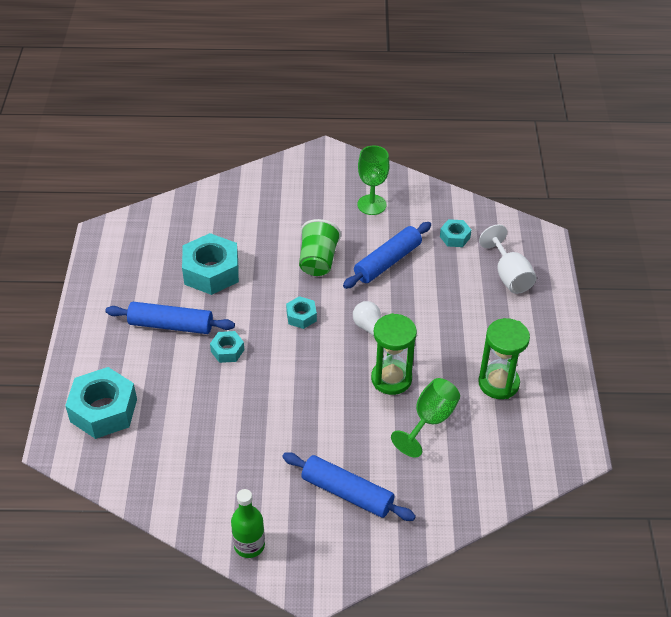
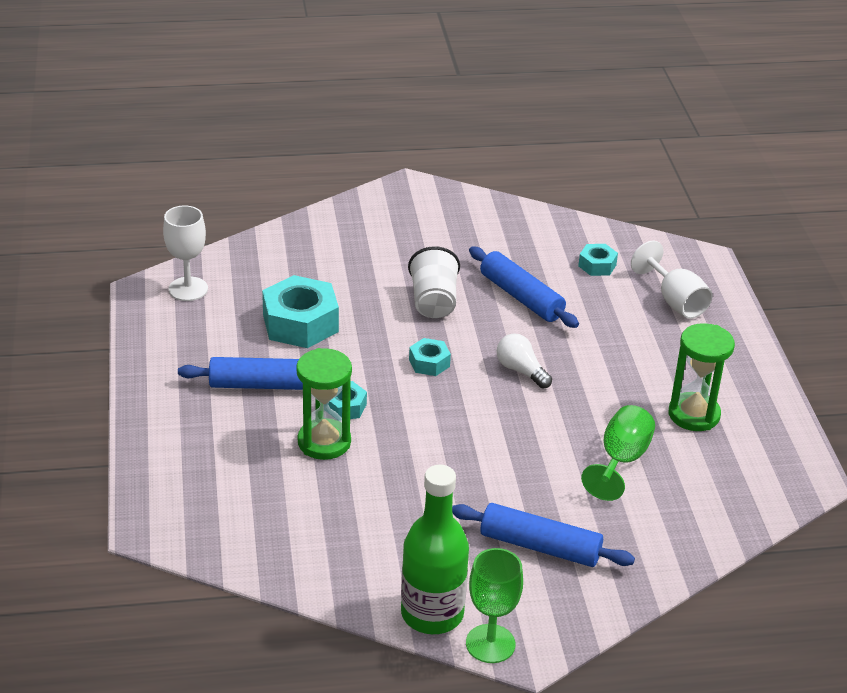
camera: 10 degrees left, 10 degrees down
turquoise nut [65,367,137,439] -> none
green bottle [231,489,265,558] -> green bottle [401,465,469,634], size x1.57
green cup [299,219,341,276] -> white cup [408,246,460,318]
blue rolling pin [343,222,431,289] -> blue rolling pin turned 75 degrees counterclockwise [469,247,579,328]
green goblet [358,146,390,215] -> green goblet moved to [466,548,523,663]
green hourglass [371,313,417,395] -> green hourglass moved to [296,348,352,460]
none -> white goblet [163,206,208,301]

